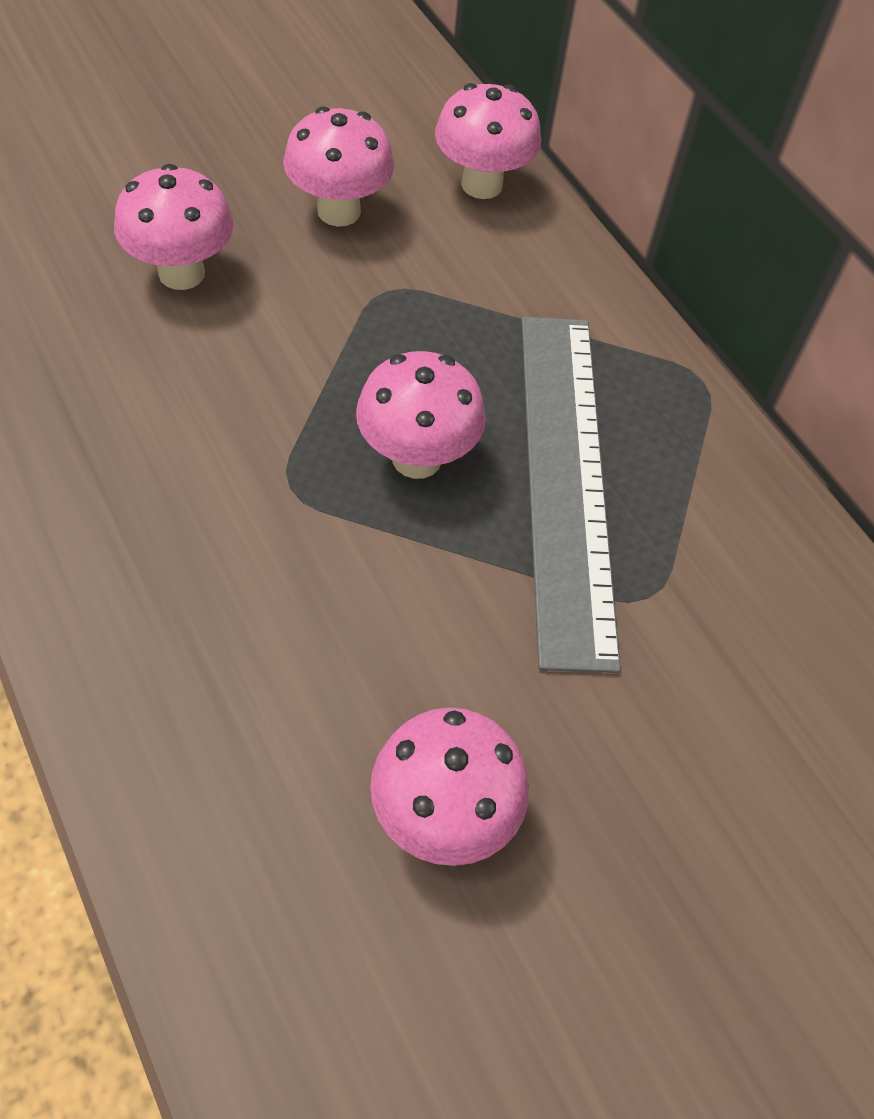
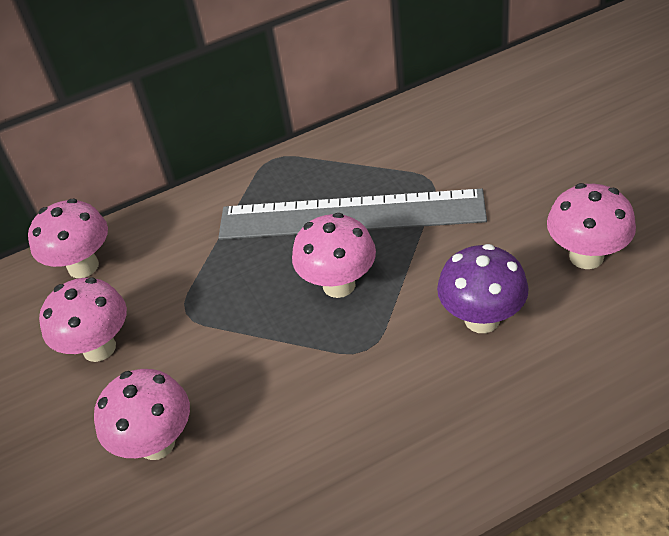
camera: 75 degrees left, 10 degrees down
none -> purple mushroom [437,244,529,333]

